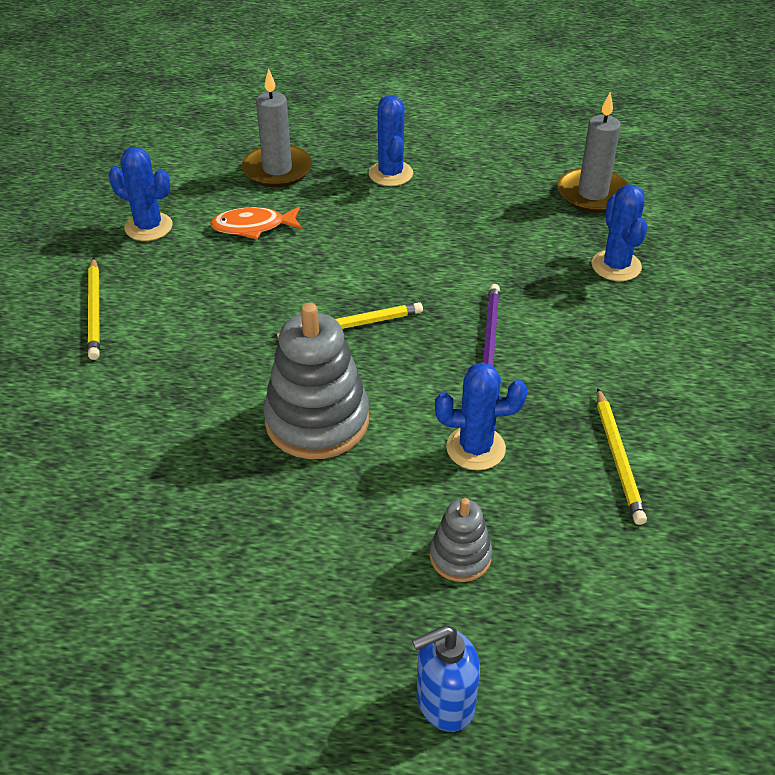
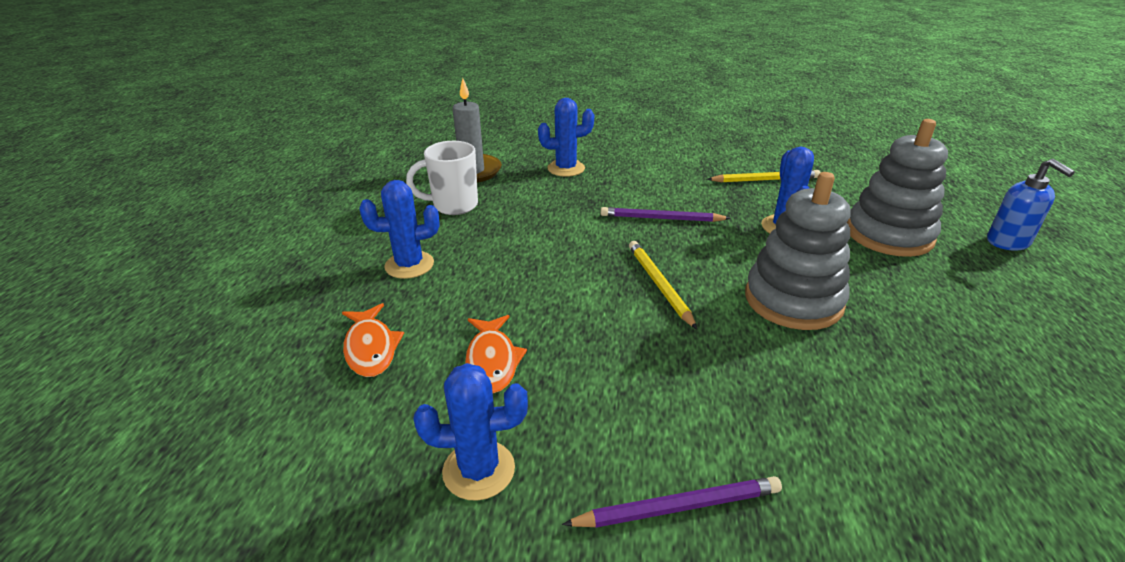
camera: 90 degrees left, 10 degrees down
yellow pencil [88,257,100,360] -> purple pencil [562,476,782,528]
blue cactus [109,147,173,241] -> blue cactus turned 60 degrees clockwise [413,363,528,501]
grey candle [242,68,312,187] -> orange fish [342,303,404,377]
grey stacking toy [430,498,492,582] -> grey stacking toy [847,119,948,257], size x1.89
none -> white mug [406,141,478,215]

